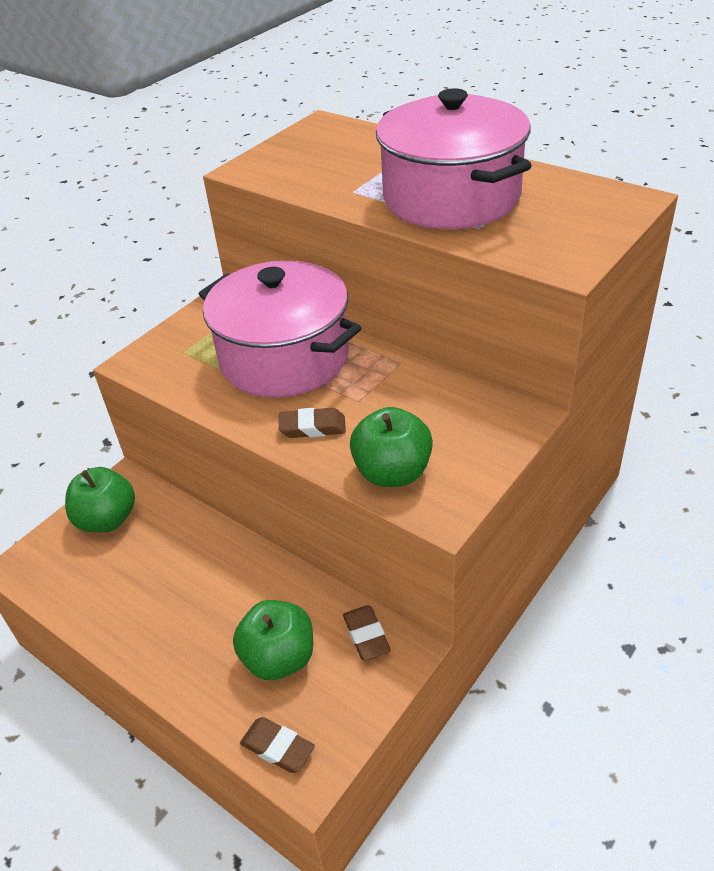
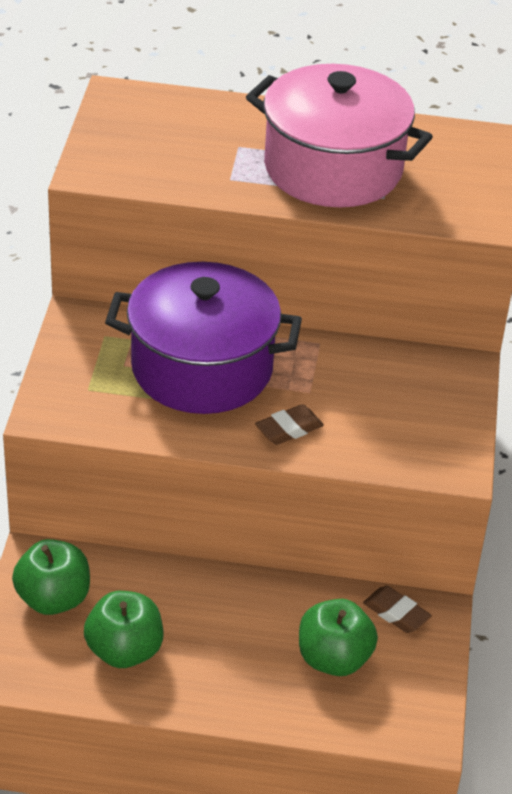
camera: 35 degrees left, 0 degrees up
pink pot [199,260,361,398] -> purple pot [105,262,302,414]
brown eraser [240,717,315,773] -> none
green apple [350,407,433,487] -> green apple moved to [84,591,163,668]

